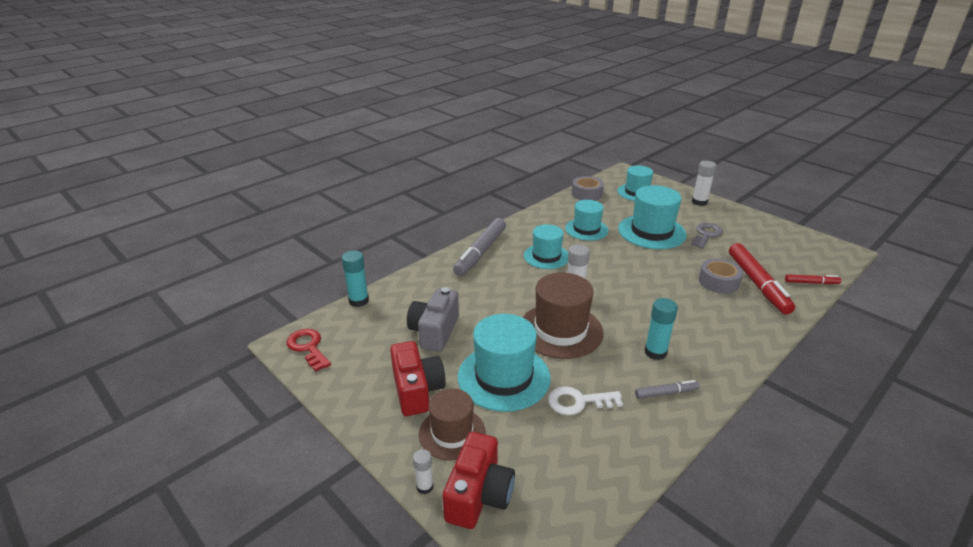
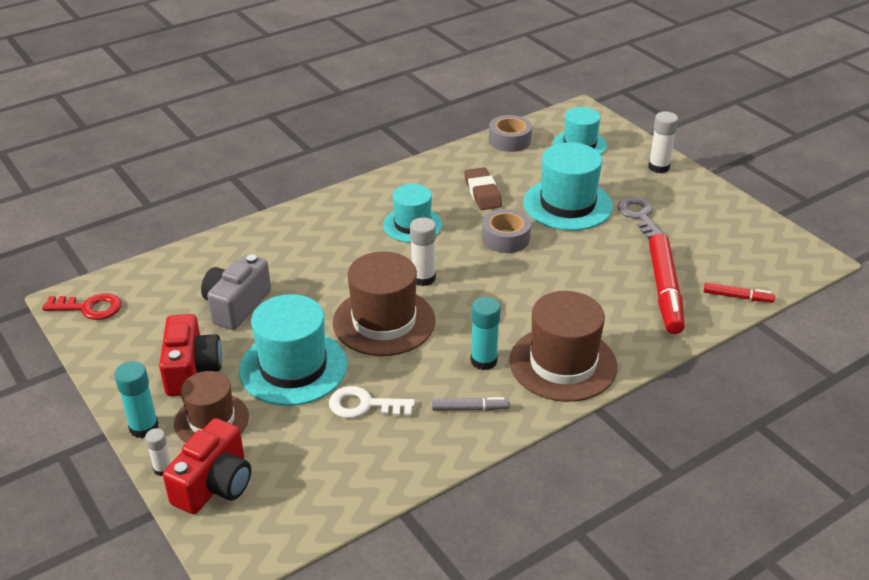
camera: 10 degrees right, 5 degrees up
red key [287,329,331,372] -> red key turned 120 degrees clockwise [42,293,121,320]
turquoise glue stick [342,250,369,307] -> turquoise glue stick moved to [114,361,159,438]
grey marker [453,218,506,276] -> none
turquoise hat [565,200,608,241] -> brown eraser [464,167,502,210]
grey key [691,223,723,249] -> grey key turned 60 degrees counterclockwise [617,197,664,239]
grey tape [699,258,743,294] -> grey tape moved to [482,209,531,253]
none -> brown hat [509,291,617,402]

